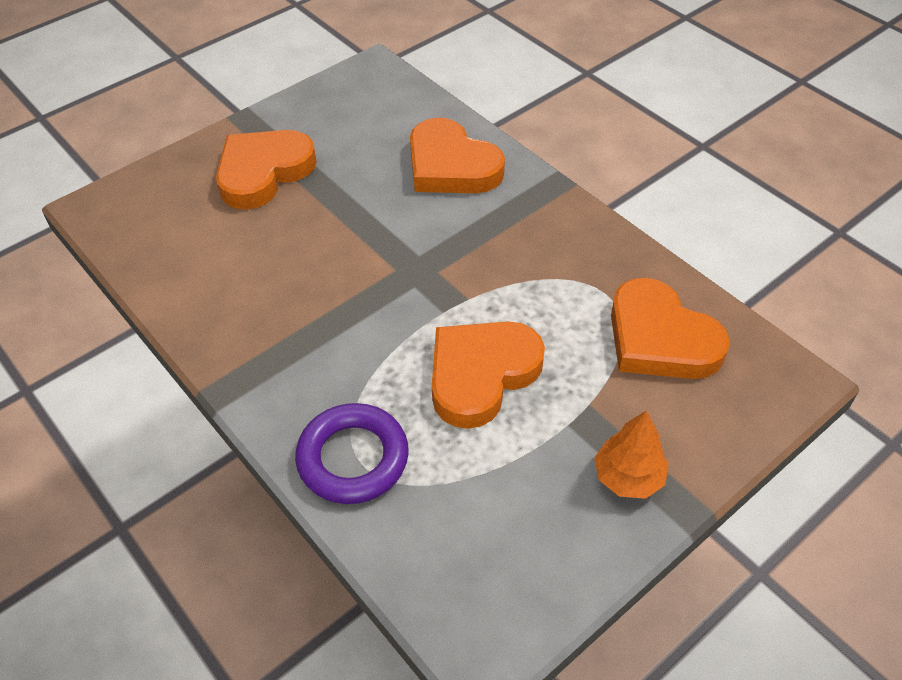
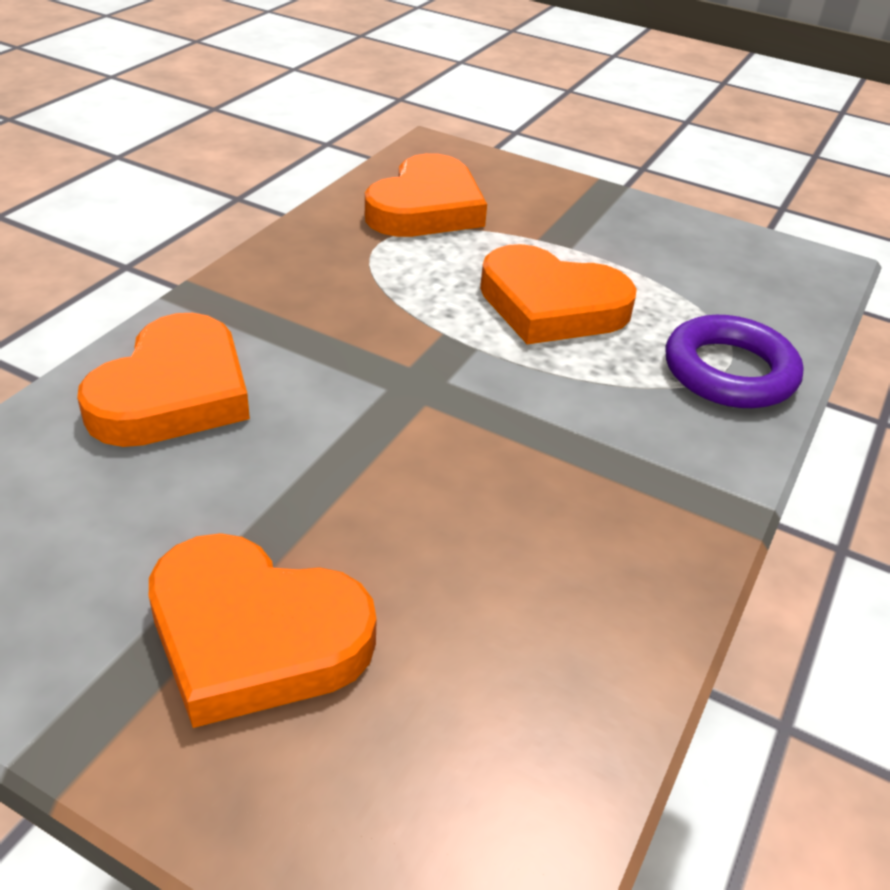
camera: 115 degrees left, 10 degrees down
orange tree [594,410,669,499] -> none

